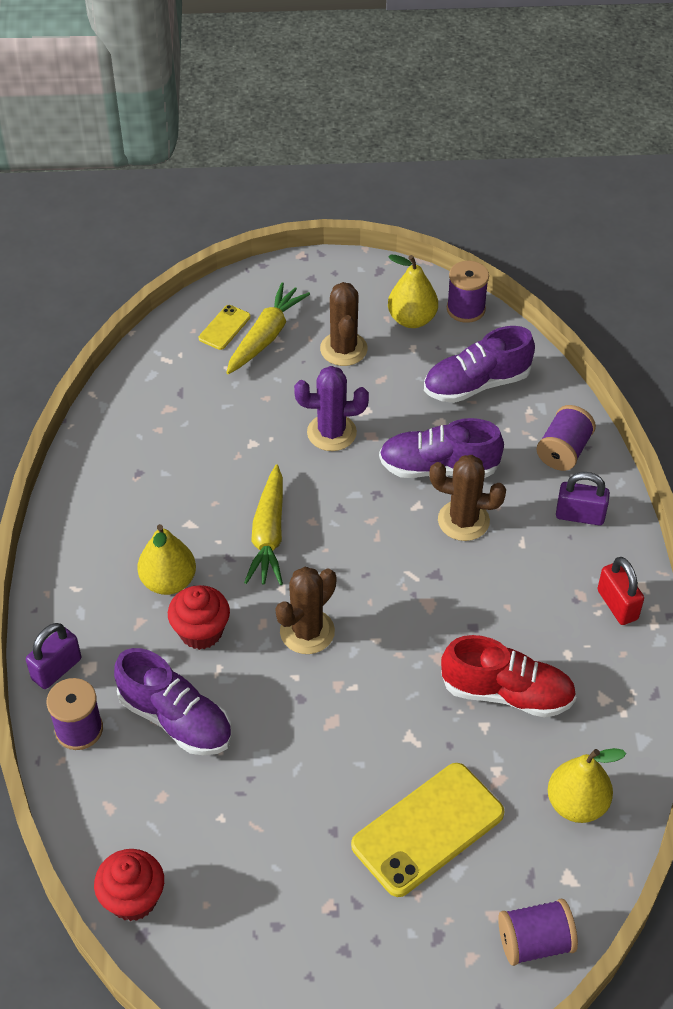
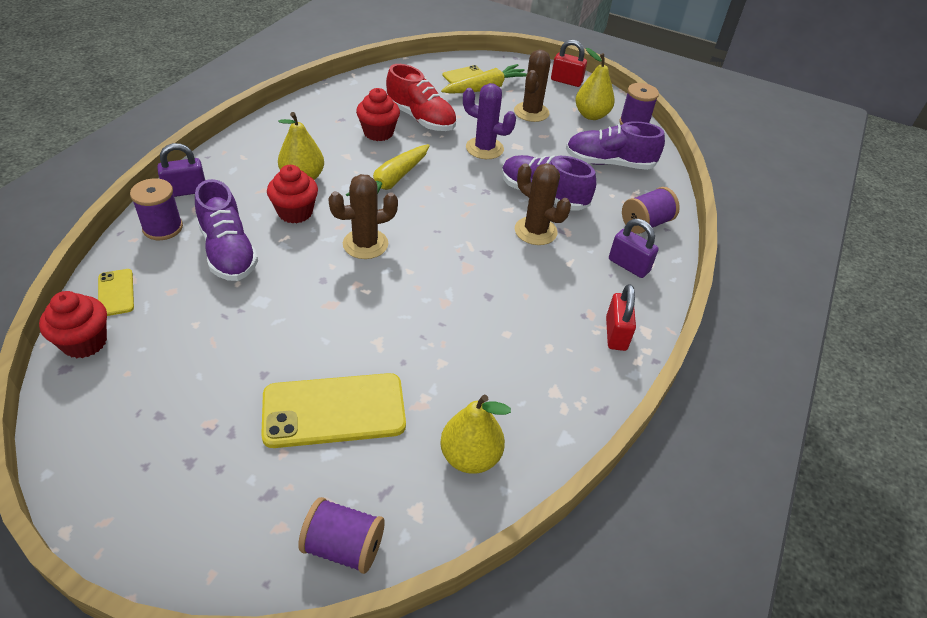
camera: 25 degrees right, 5 degrees down
red shoe [441,635,576,718] -> red shoe moved to [386,64,457,131]
none -> yellow phone [98,269,134,316]
none -> red cupcake [356,88,400,141]
none -> red padlock [551,40,587,87]

